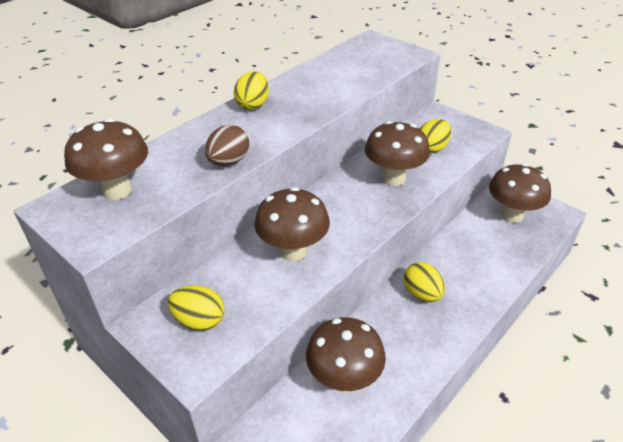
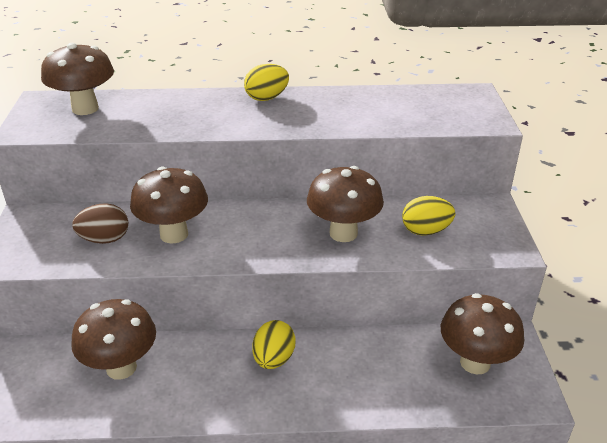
camera: 45 degrees right, 5 degrees down
yellow egg [168,285,224,331] -> none
brown egg [205,125,249,166] -> brown egg moved to [72,203,128,244]

